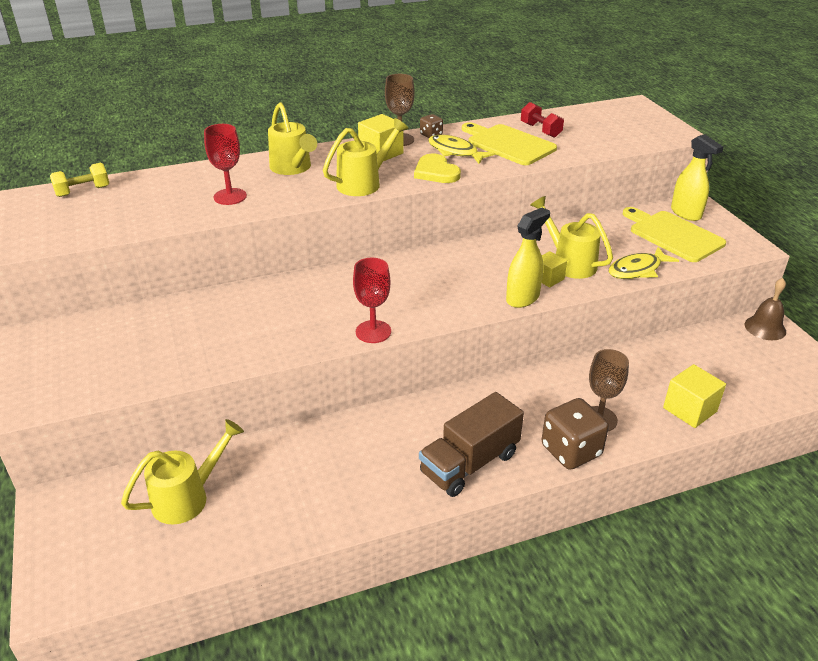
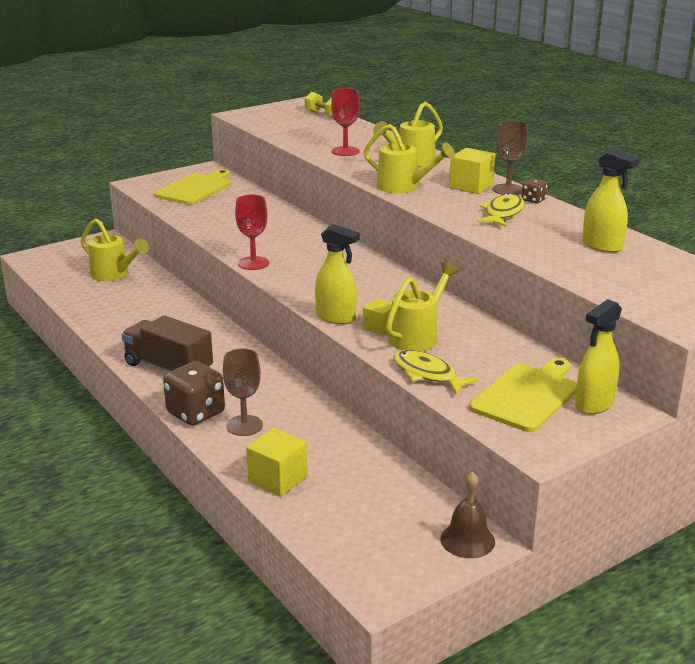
camera: 75 degrees right, 10 degrees down
yellow heart [414,154,461,183] -> none
yellow cutting board [462,122,557,165] -> yellow cutting board moved to [154,169,231,205]
red dumbbell [521,102,564,138] -> yellow spray bottle [582,149,639,253]

